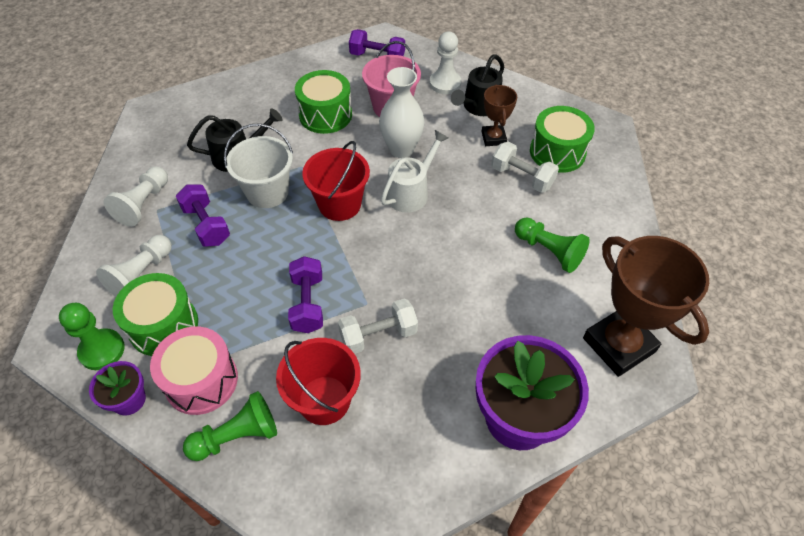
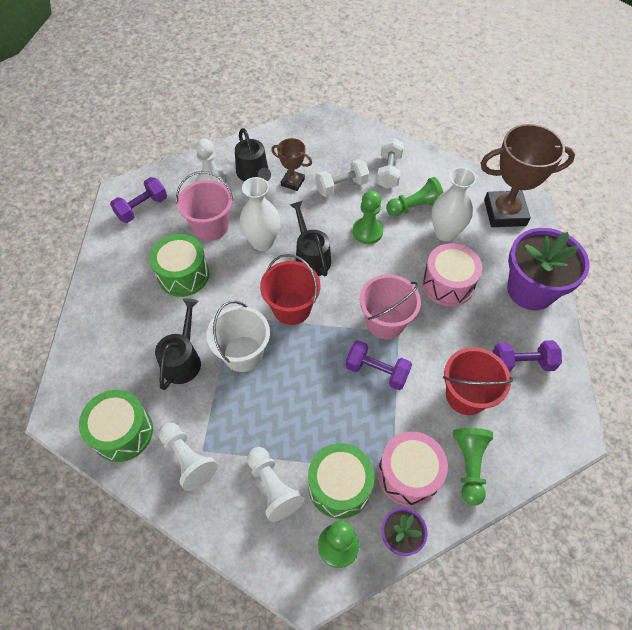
camera: 60 degrees left, 5 degrees up
purple dumbbell [176,185,230,247] -> purple dumbbell moved to [492,340,562,372]
white dumbbell [338,299,418,354] -> white dumbbell moved to [377,138,404,189]
white watering can [381,130,448,213] -> black watering can [290,201,331,276]
green drum [530,106,595,173] -> green drum moved to [79,390,153,462]
none -> green pawn [352,191,383,244]
none -> pink bucket [360,274,421,339]
none -> pink drum [422,243,482,307]
none -> white vase [431,167,476,241]

